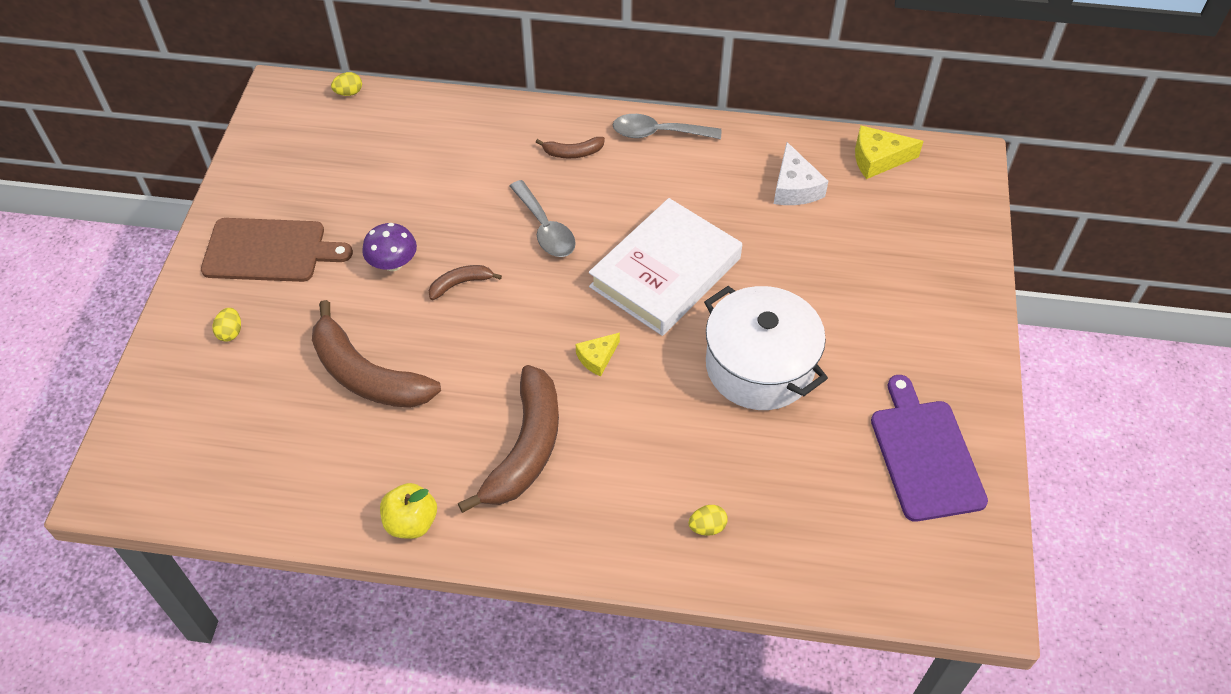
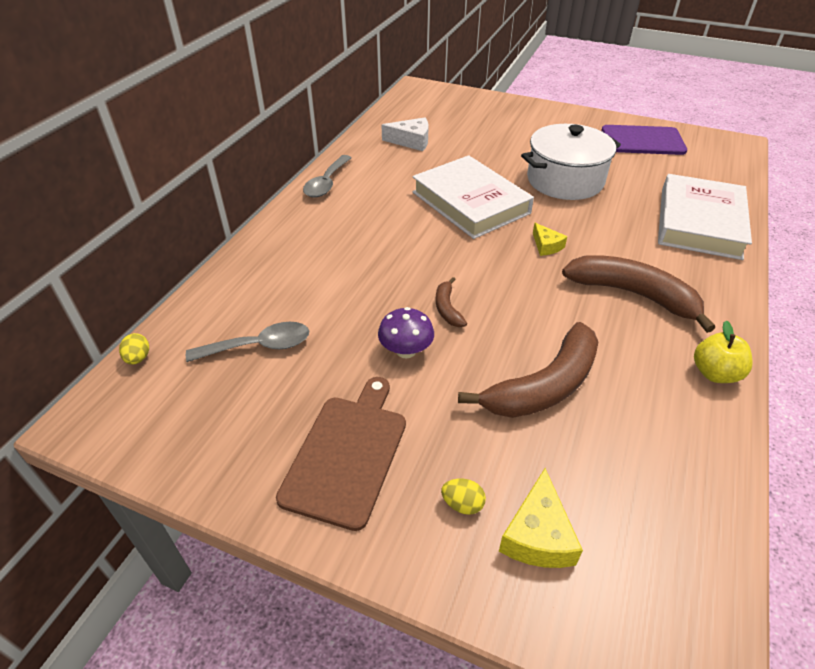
camera: 75 degrees left, 10 degrees down
grey spoon [510,180,576,257] -> grey spoon moved to [186,322,309,362]
brown banana [536,137,605,158] -> none
yellow egg [689,505,728,536] -> white book [658,174,752,260]
yellow cheese [855,125,923,179] -> yellow cheese moved to [499,468,583,568]

